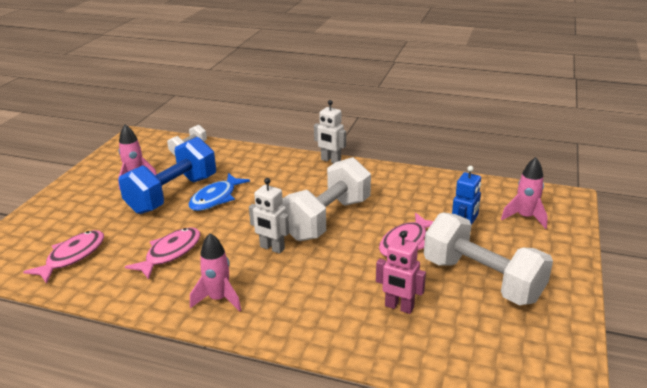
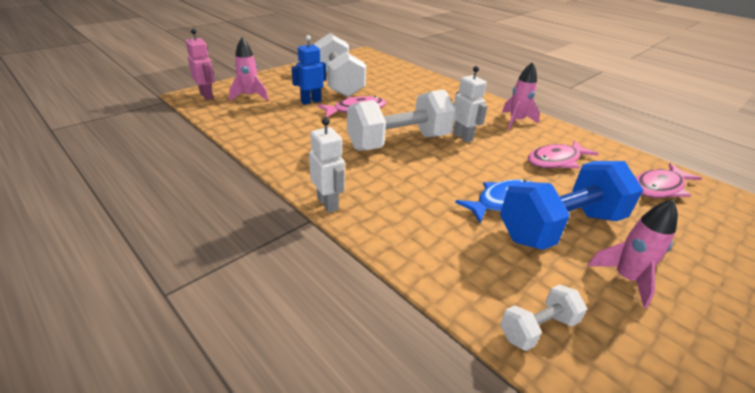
camera: 155 degrees left, 5 degrees up
pink robot [376,231,426,314] -> pink robot moved to [186,29,215,100]

